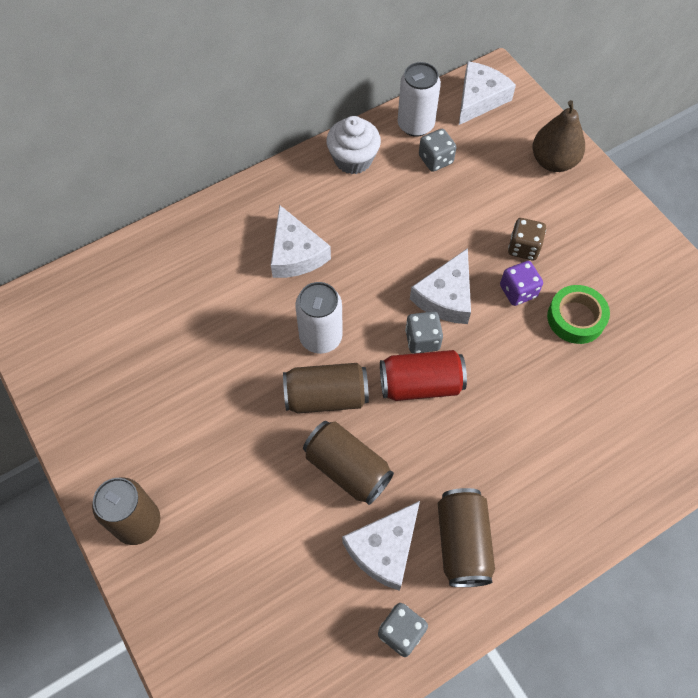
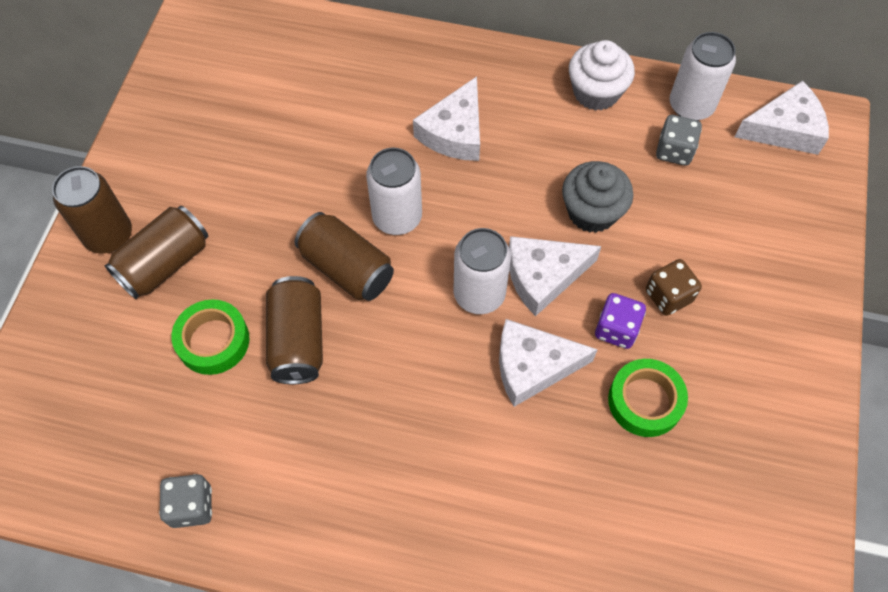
camera: 45 degrees right, 0 degrees up
white cheese [342,501,420,591] -> white cheese moved to [499,319,598,407]
red can [380,350,467,401] -> none
grey dice [405,311,443,354] -> white can [453,228,511,314]
brown can [438,488,495,587] -> brown can moved to [105,206,208,299]
brown pear [532,100,585,172] -> none
none -> green tape [171,299,249,375]
none -> grey cupcake [562,161,633,233]

